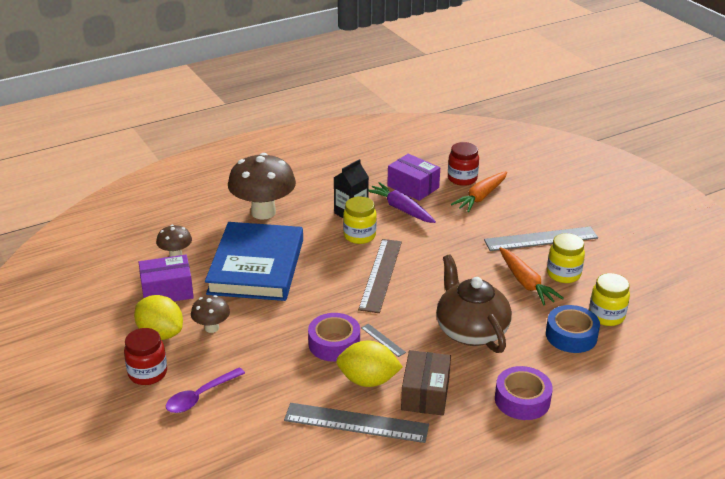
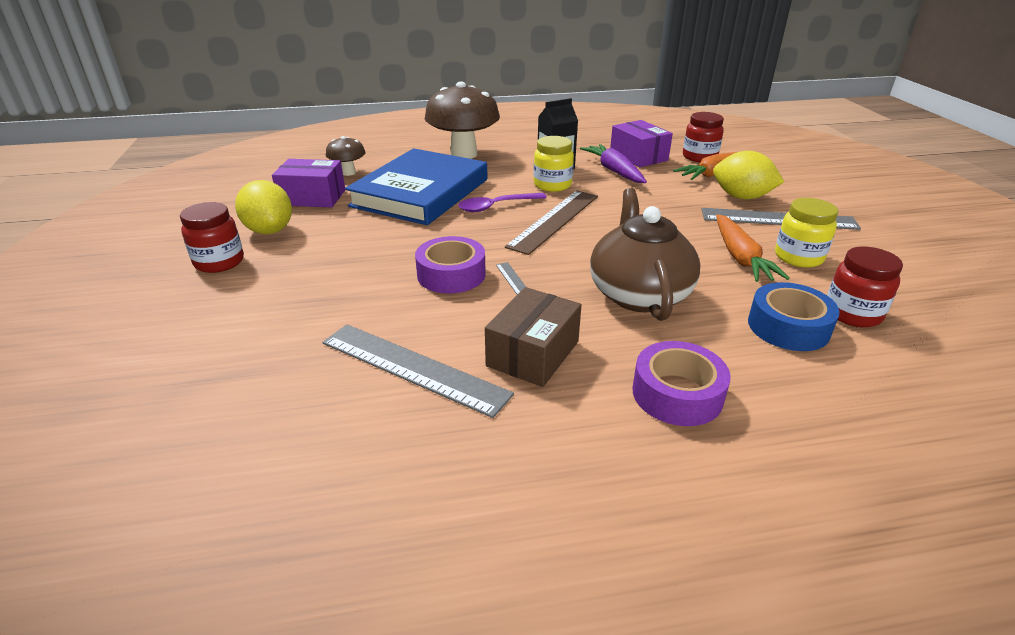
camera: 20 degrees right, 0 degrees up
purple spoon [166,367,245,413] -> purple spoon moved to [458,193,547,212]
brown mushroom [191,295,230,333] -> none
yellow lemon [336,341,403,387] -> yellow lemon moved to [713,151,784,199]
yellow jar [589,273,630,326] -> red jar [827,246,903,327]

